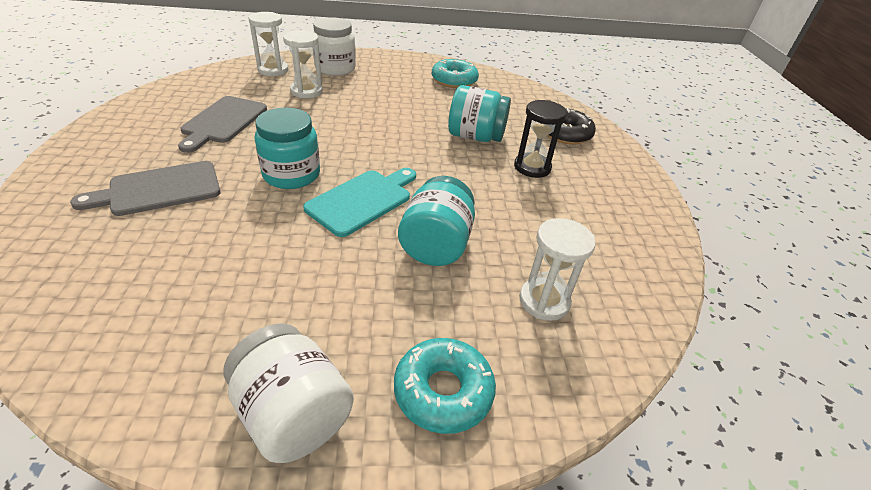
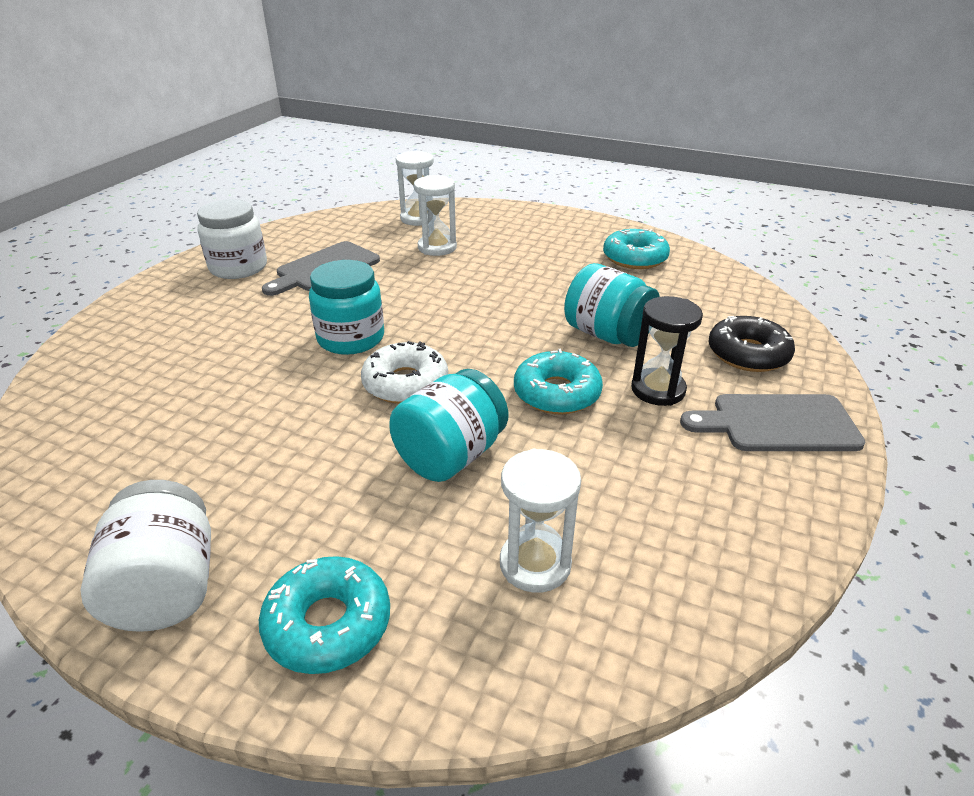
camera: 30 degrees right, 5 degrees down
grey cutting board [70,161,221,216] -> grey cutting board moved to [680,394,865,451]
turquoise cutting board [303,168,416,237] -> white donut [361,341,448,404]
white jar [313,17,356,76] -> white jar moved to [197,199,267,279]
none -> turquoise donut [514,349,603,415]

